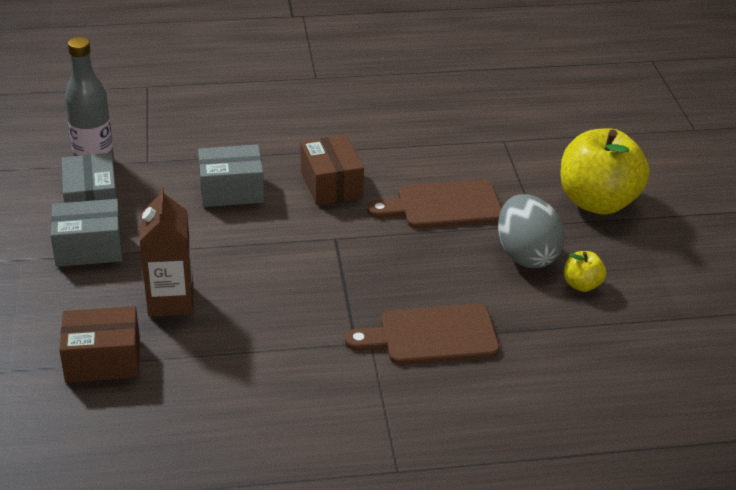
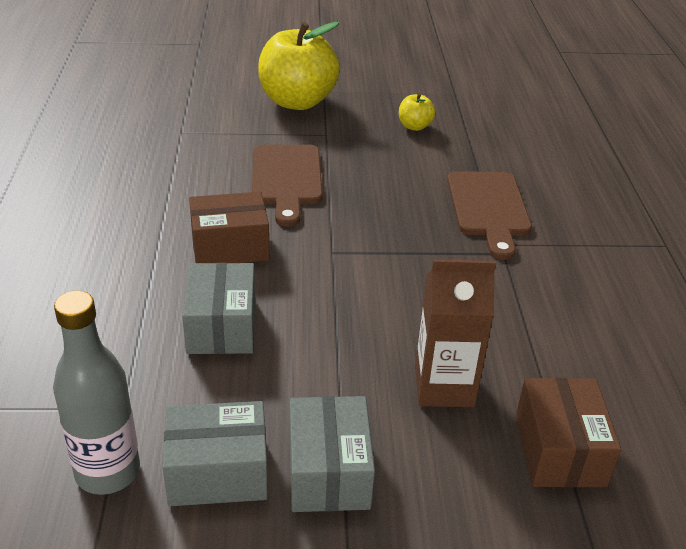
camera: 85 degrees left, 0 degrees up
grey egg [498,194,565,268] -> none

